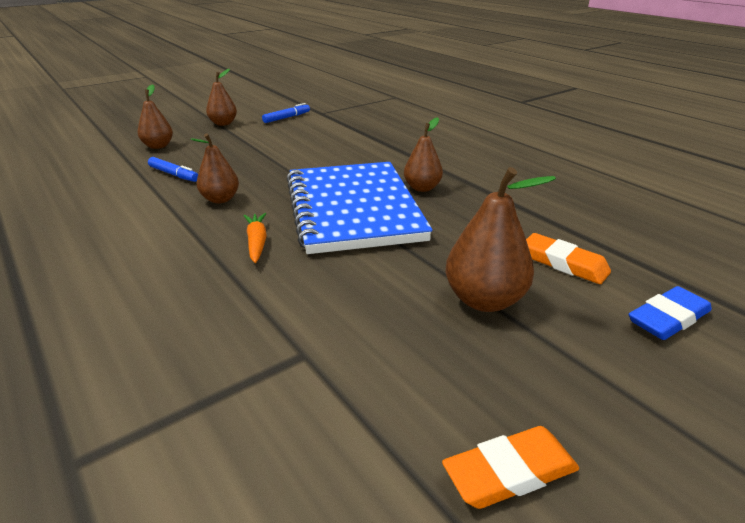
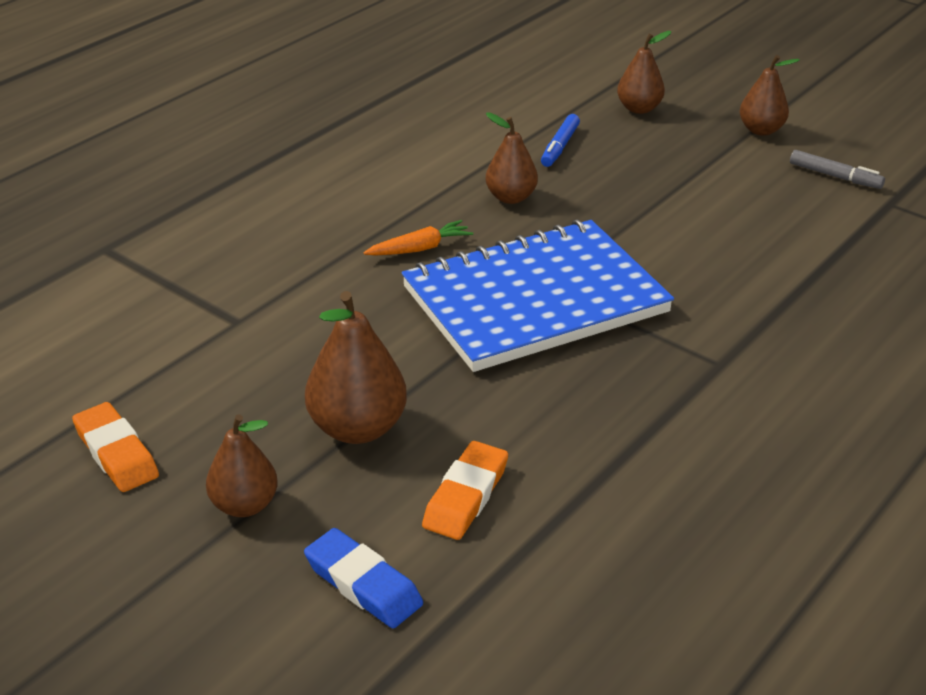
camera: 75 degrees right, 5 degrees up
blue marker [262,103,310,123] -> grey marker [790,150,885,189]
brown pear [404,117,443,192] -> brown pear moved to [206,414,278,517]

